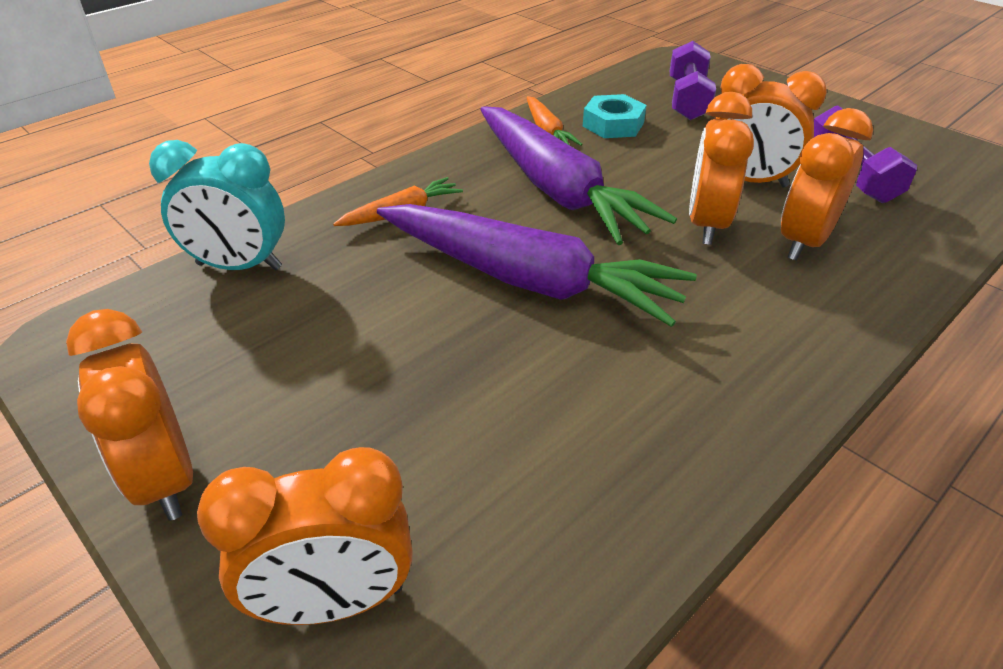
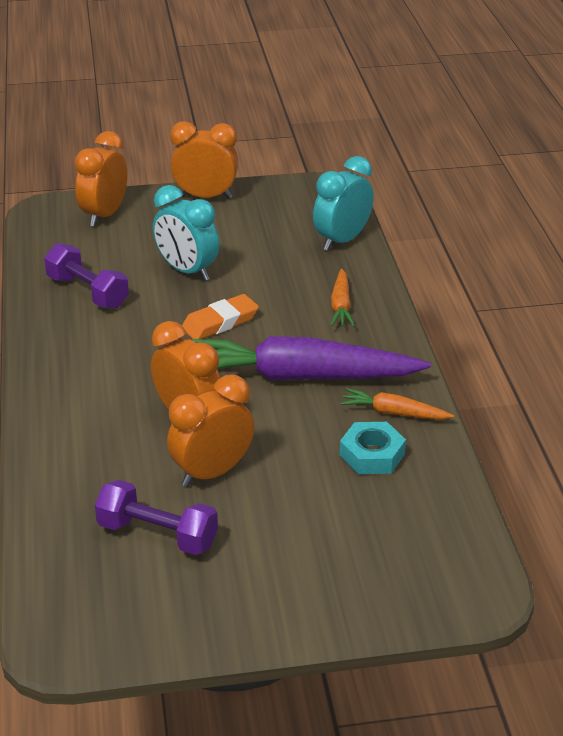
camera: 125 degrees right, 5 degrees down
purple carrot [377,204,697,327] -> orange eraser [182,294,259,339]
purple dumbbell [670,41,716,120] -> purple dumbbell moved to [44,243,129,309]
orange clock [781,108,873,261] -> none
none -> turquoise clock [153,185,219,281]

